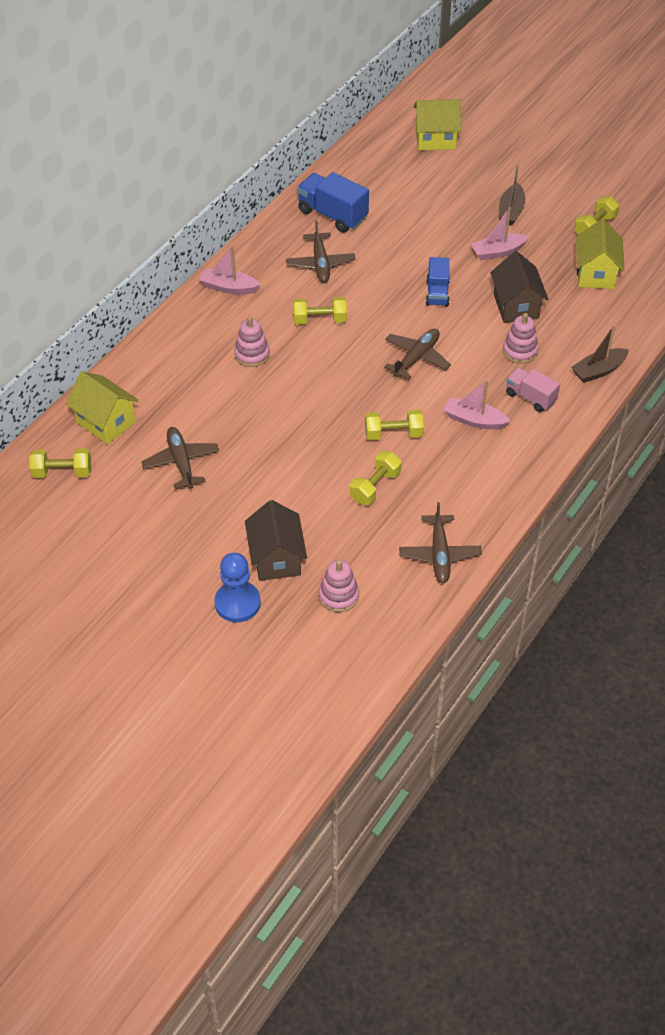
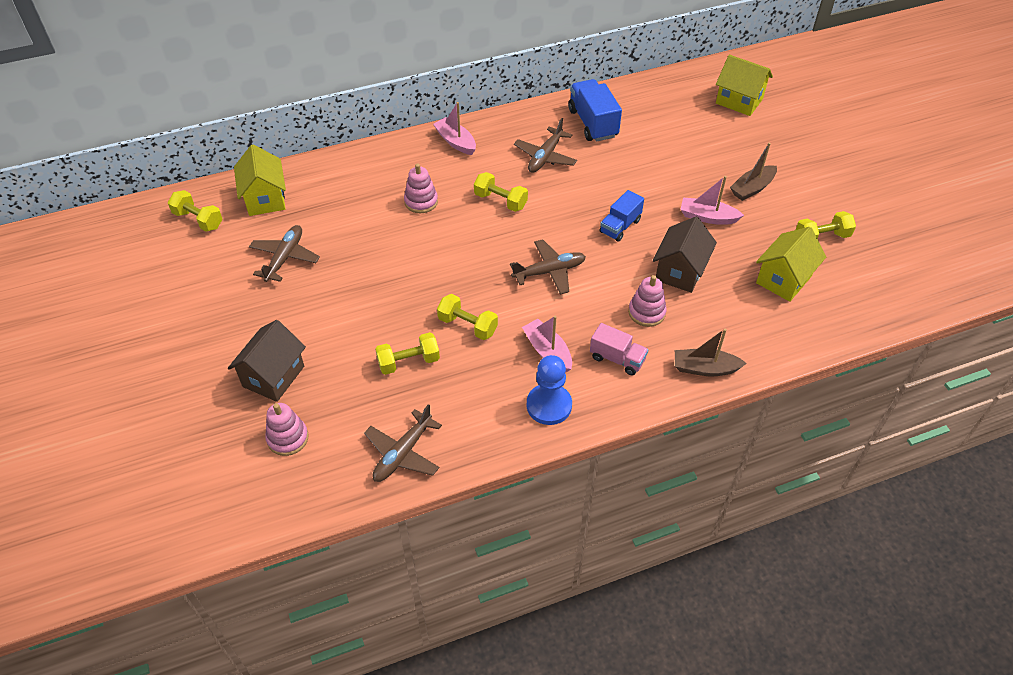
camera: 35 degrees right, 0 degrees up
blue pawn [214,553,261,622] -> blue pawn moved to [527,355,572,425]
pink truck [506,367,560,412] -> pink truck turned 135 degrees clockwise [590,323,649,375]

